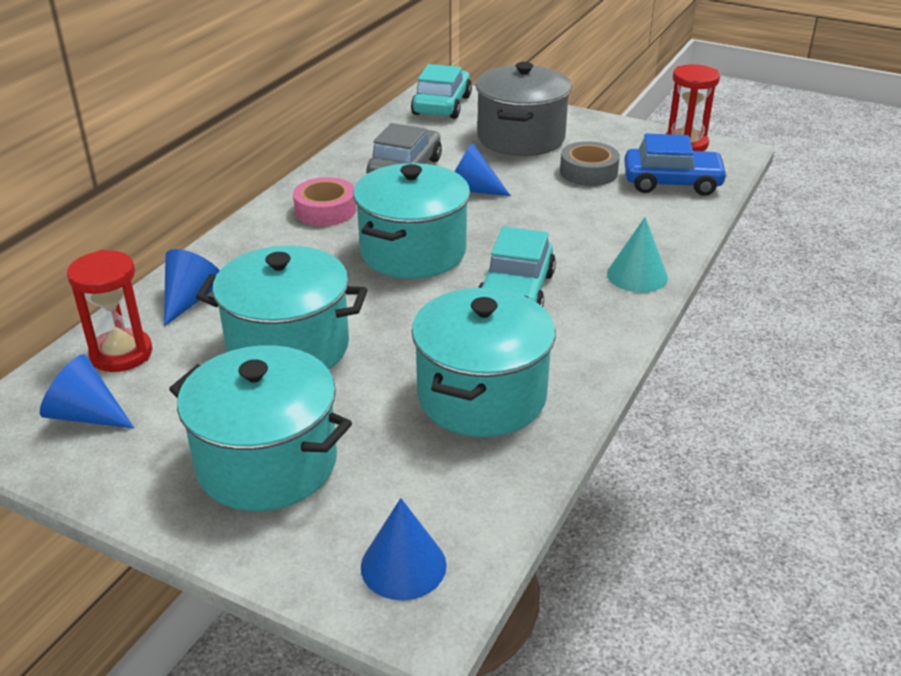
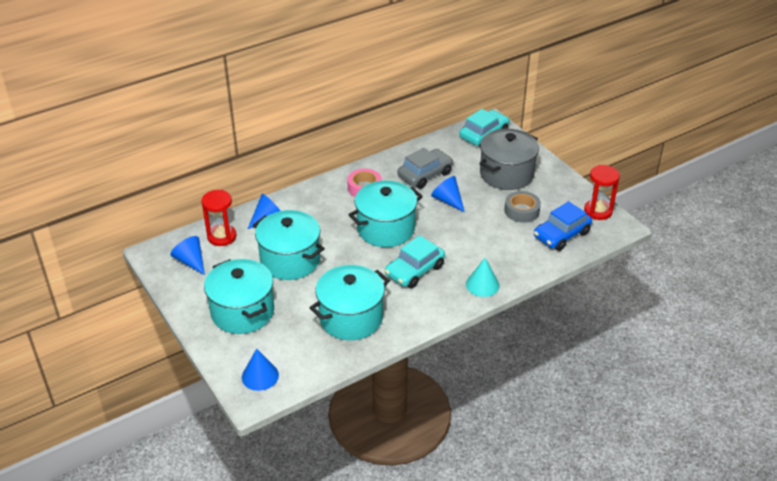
camera: 30 degrees right, 5 degrees up
blue car [624,134,728,196] -> blue car turned 105 degrees clockwise [534,201,592,251]

